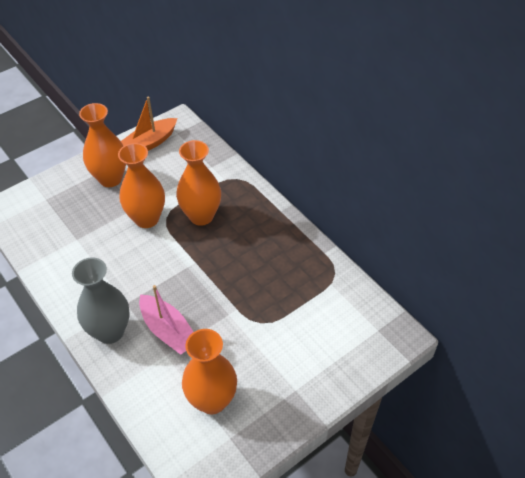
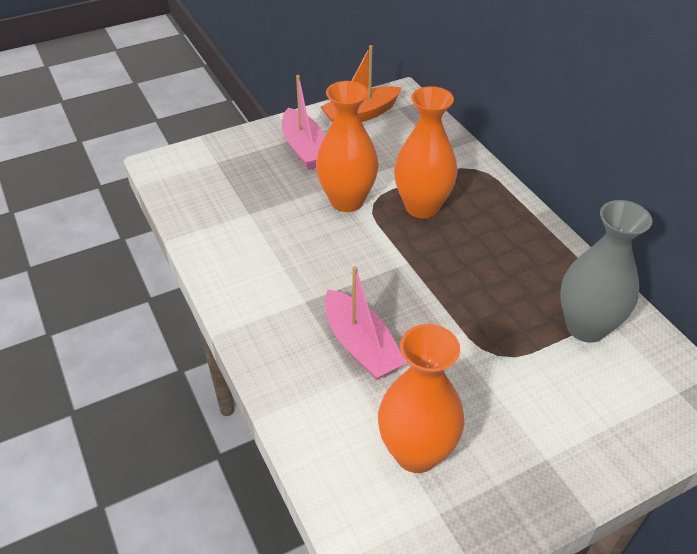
camera: 10 degrees right, 5 degrees down
grey vase [72,258,130,344] -> grey vase moved to [560,200,652,343]
orange vase [79,103,126,187] -> pink boat [282,75,325,170]

